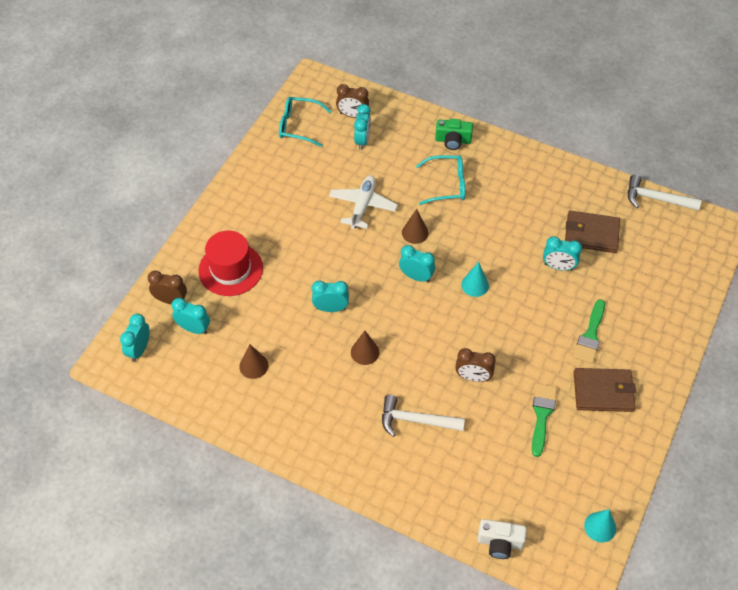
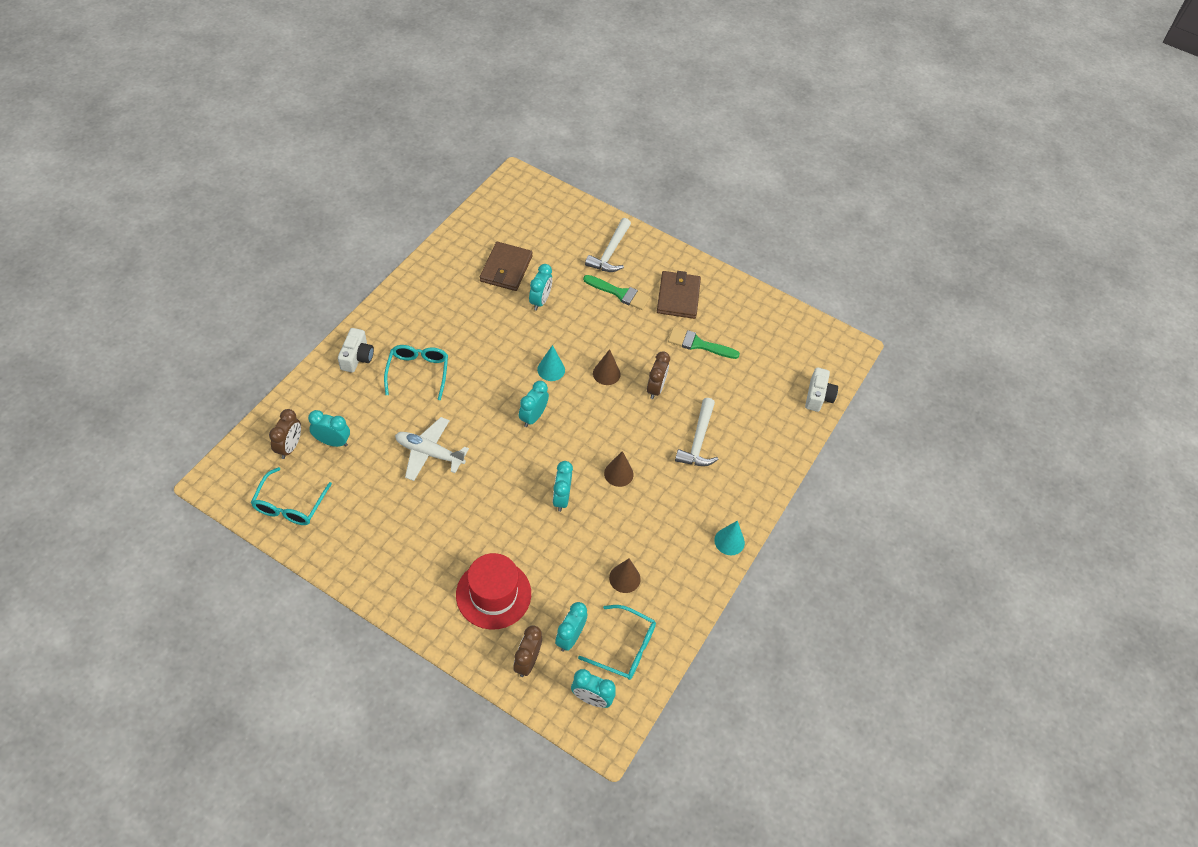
camera: 90 degrees left, 0 degrees up
brown cone [402,209,429,244] -> brown cone moved to [593,349,620,385]
green camera [435,119,473,150] -> white camera [338,328,374,372]
turquoise cone [584,509,616,542] -> turquoise cone moved to [714,520,745,555]
white hammer [628,175,702,211] -> white hammer moved to [585,218,631,272]
none -> turquoise glasses [578,605,656,680]

